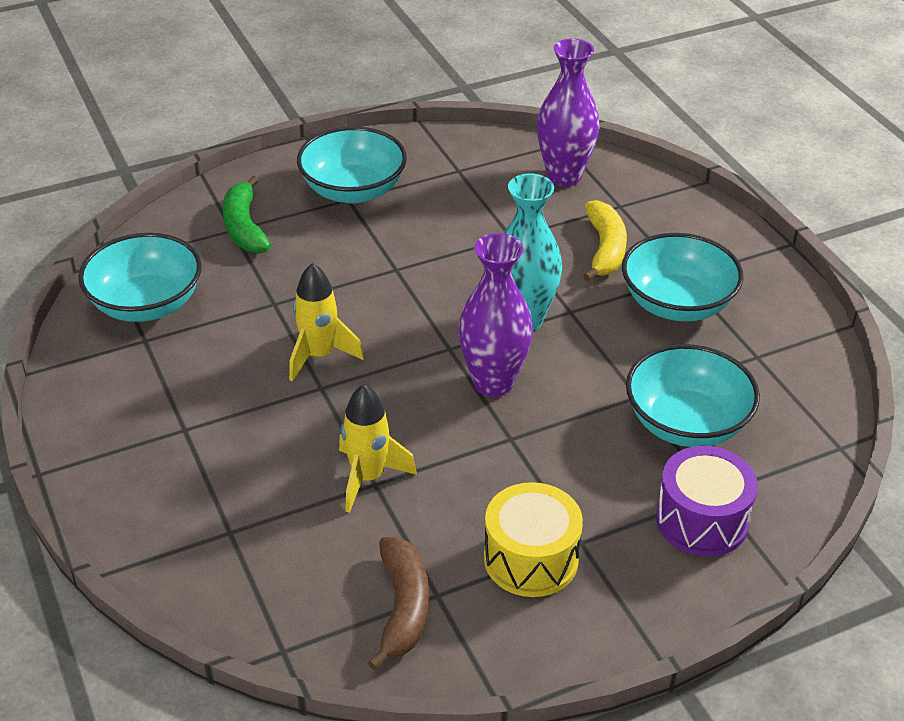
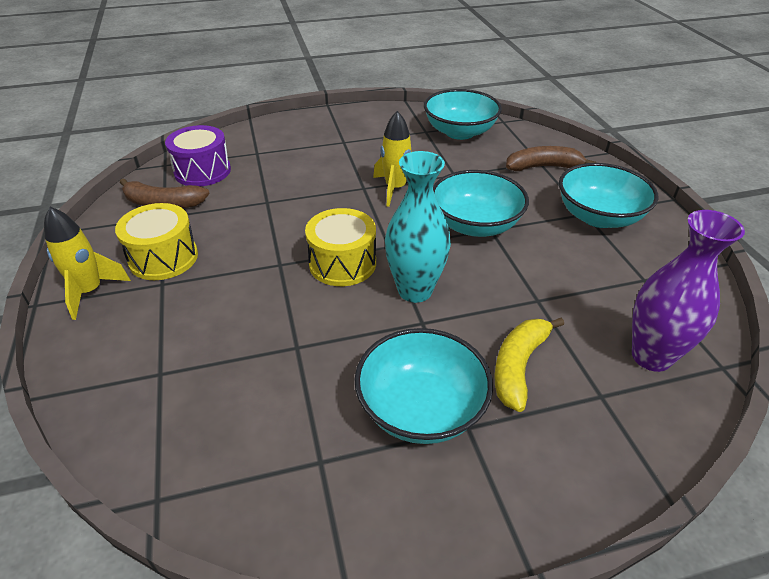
camera: 100 degrees right, 0 degrees up
green banana [223,175,271,253] -> brown banana [506,146,596,171]
yellow rocket [339,384,417,513] -> yellow rocket moved to [44,207,131,320]
purple vase [458,233,533,397] -> yellow drum [305,208,376,286]
yellow banana [583,200,627,281] -> yellow banana turned 105 degrees clockwise [494,318,564,412]
turquoise bowl [626,344,760,447] -> turquoise bowl moved to [433,170,529,237]
purple drum [656,446,758,557] -> purple drum moved to [165,125,231,186]

